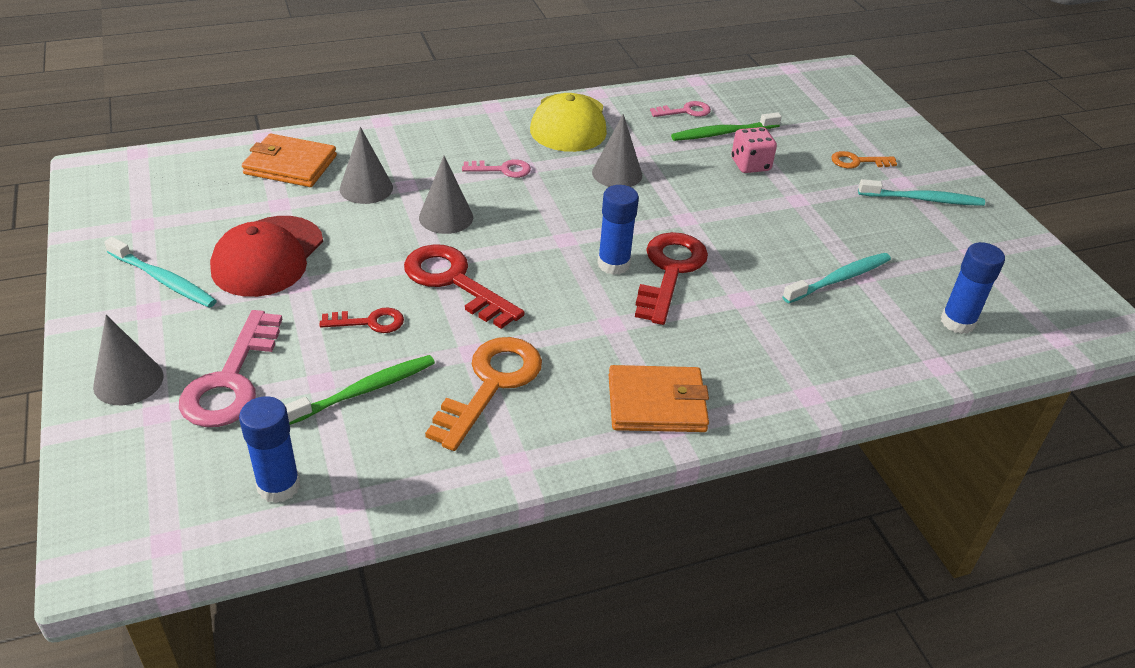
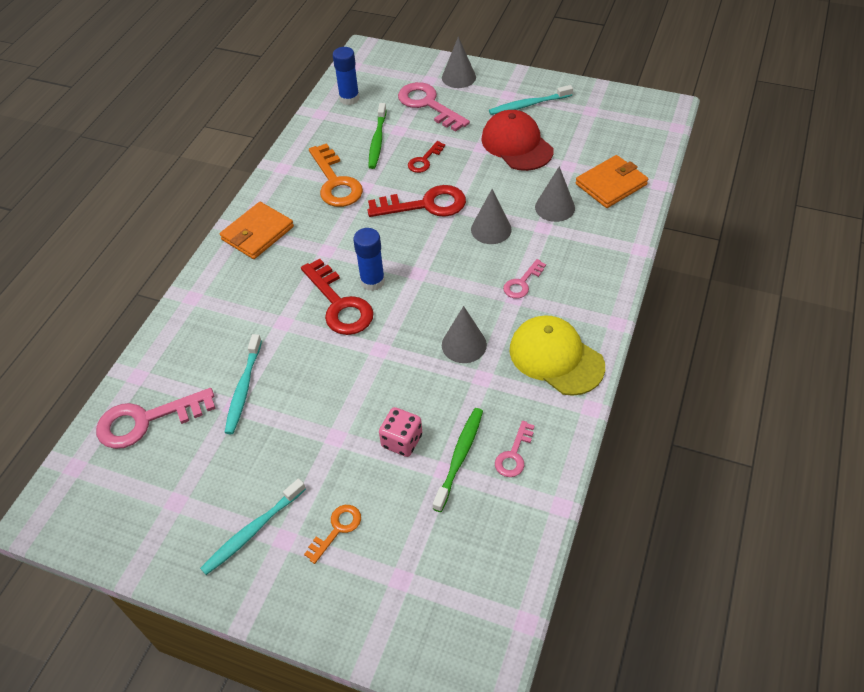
camera: 135 degrees right, 10 degrees up
blue glue stick [941,242,1005,334] -> pink key [96,388,216,449]

